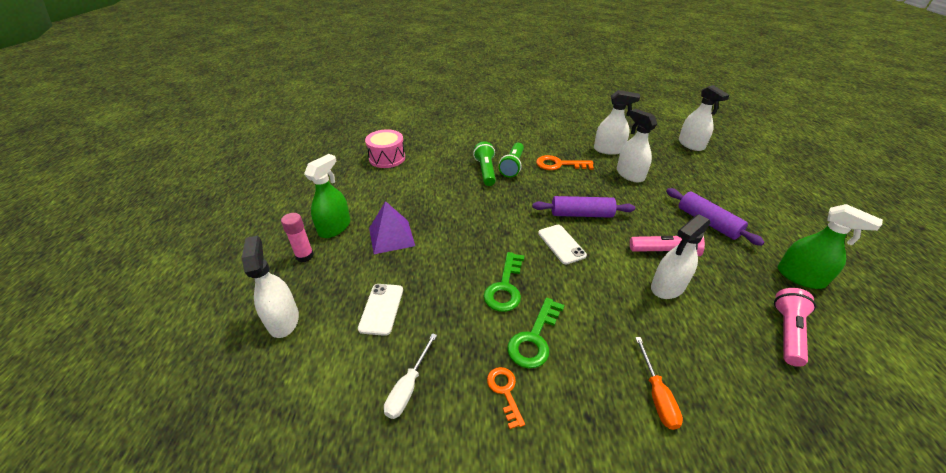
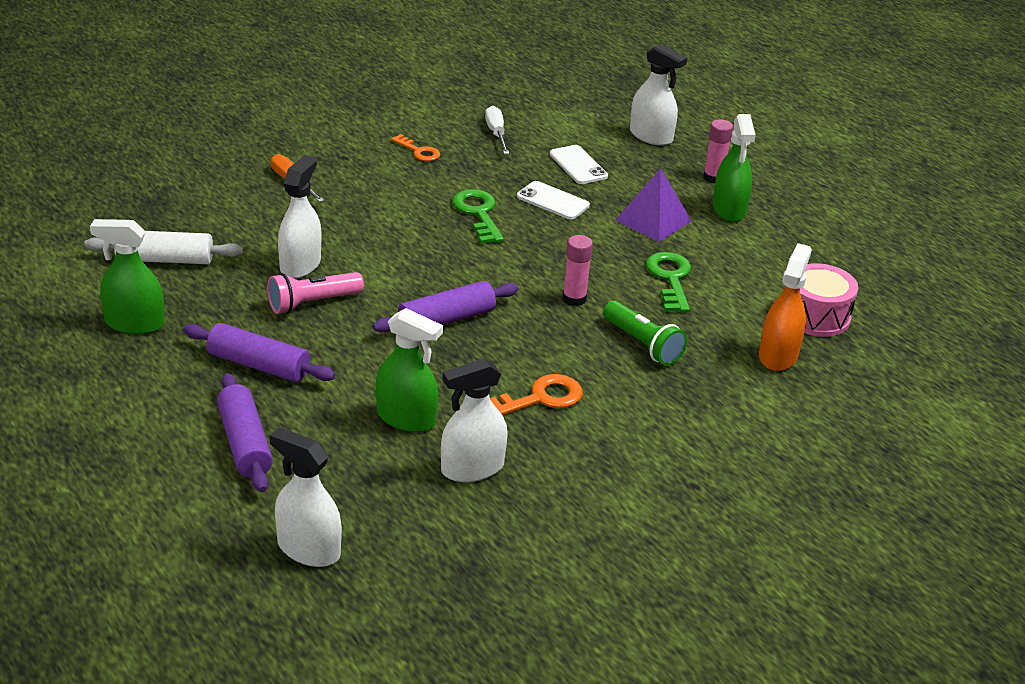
camera: 145 degrees right, 5 degrees down
green flashlight [499,143,524,178] -> none
green key [507,298,565,369] -> green key moved to [646,252,691,312]
white phone [538,225,587,265] -> white phone moved to [517,181,590,220]
white spray bottle [617,109,657,182] -> green spray bottle [376,308,443,432]
pink flashlight [774,288,816,367] -> white rolling pin [84,231,243,264]
none -> purple rolling pin [217,373,273,492]
none -> pink glue stick [563,235,593,306]
none -> orange spray bottle [759,243,812,371]

